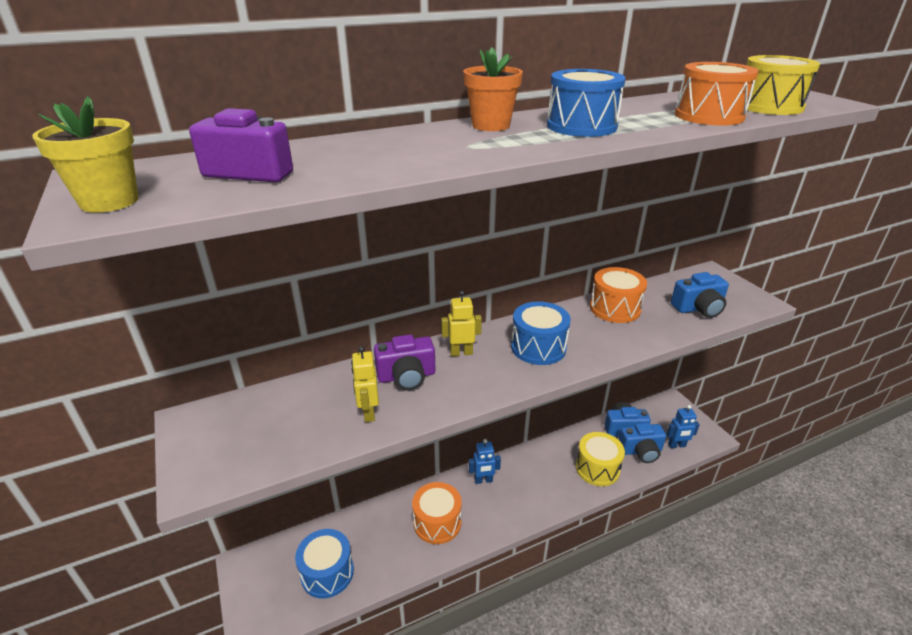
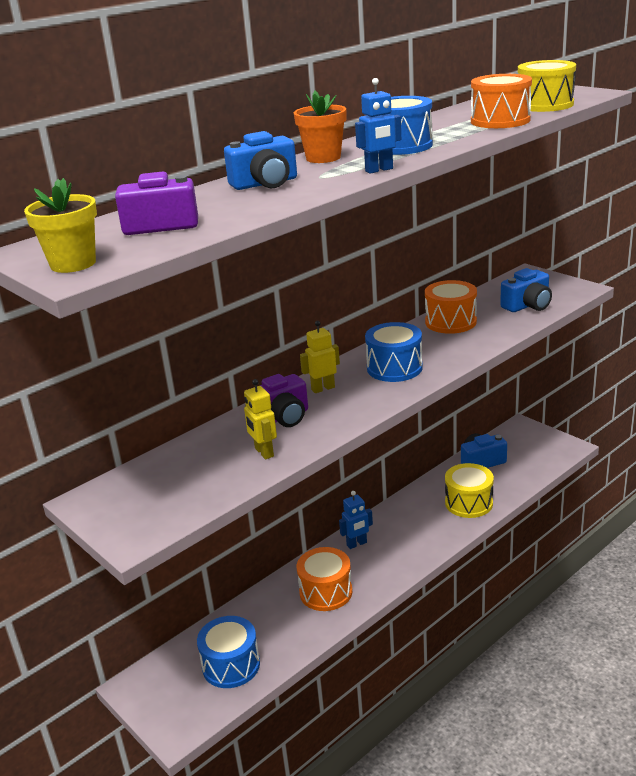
camera: 15 degrees left, 5 degrees down
blue camera [619,423,666,463] -> blue camera moved to [224,131,297,190]
blue robot [666,405,700,448] -> blue robot moved to [355,78,401,174]

